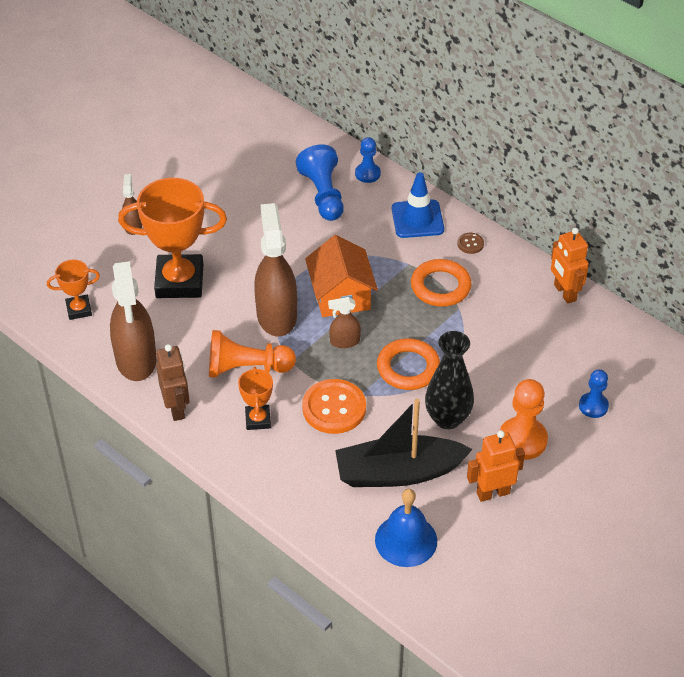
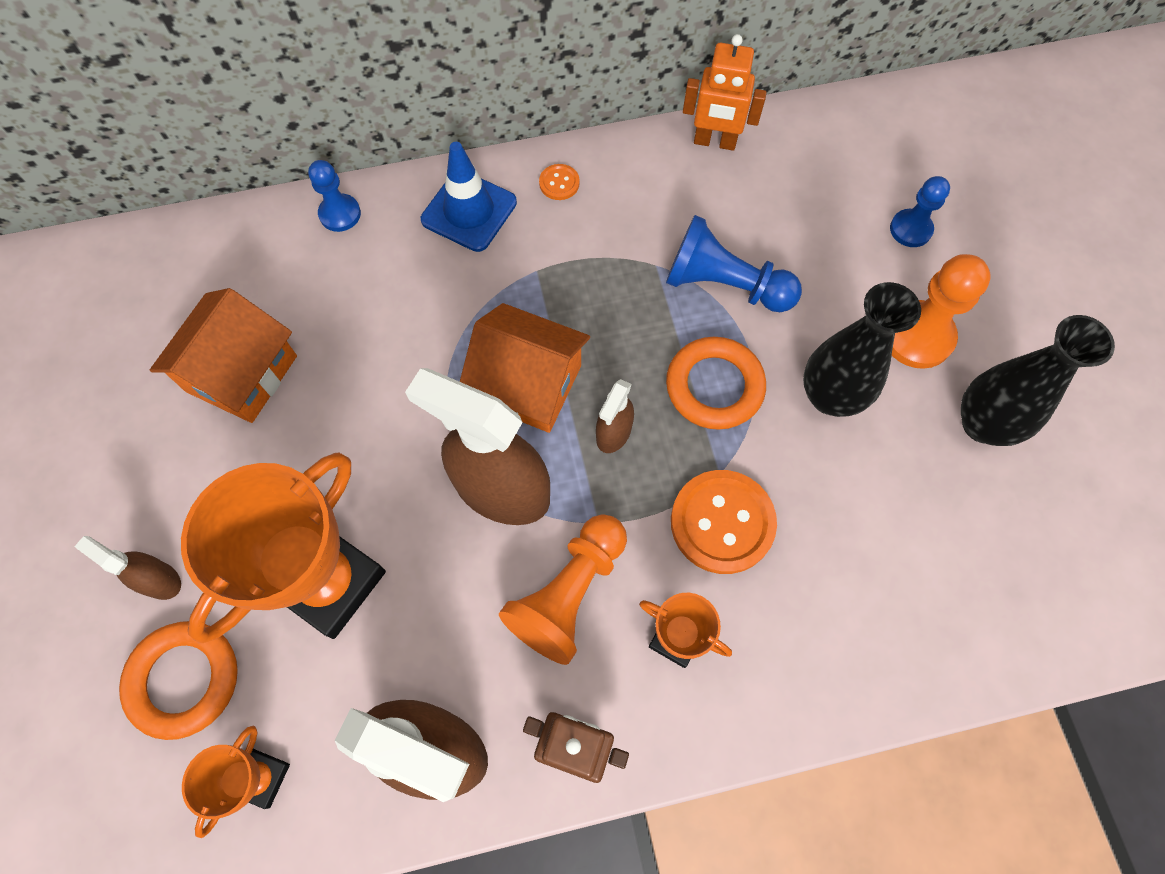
camera: 55 degrees left, 20 degrees up
blue pawn [296,145,344,221] -> blue pawn moved to [666,215,802,312]
black boat [335,399,473,487] -> none
blue bell [375,489,437,567] -> none
orange ring [411,259,472,307] -> orange ring moved to [119,621,238,740]
brown button [457,233,484,254] -> orange button [539,164,580,200]
orange robot [467,430,525,502] -> black vase [961,315,1115,446]
none -> orange house [150,288,297,423]

